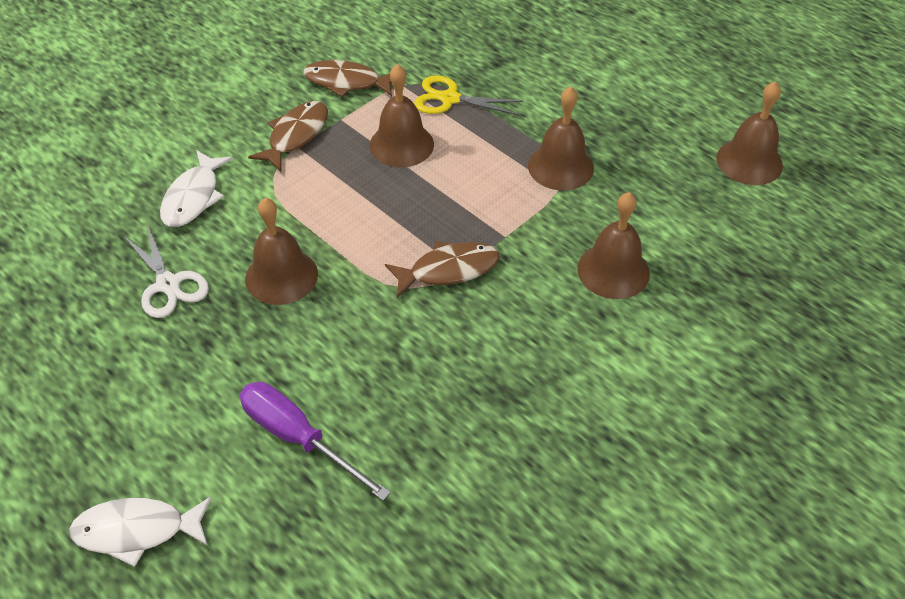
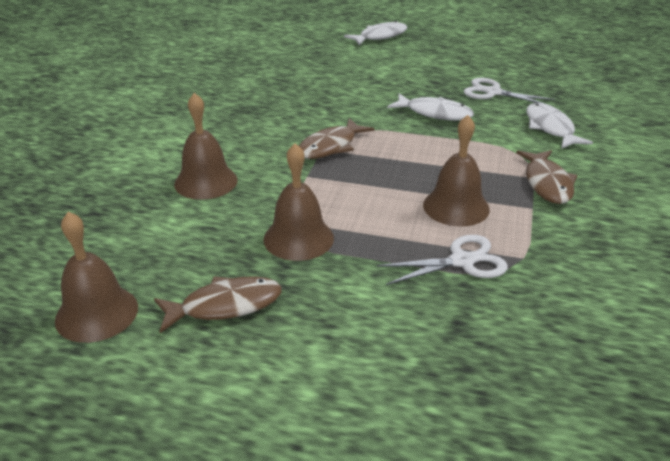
camera: 150 degrees right, 15 degrees down
purple screwdriver [240,382,391,501] -> none
brown bell [245,198,318,305] -> white fish [387,94,474,121]
brown fish [304,60,392,97] -> brown fish moved to [154,276,282,333]
yellow scissors [414,76,523,116] -> white scissors [377,235,508,285]

